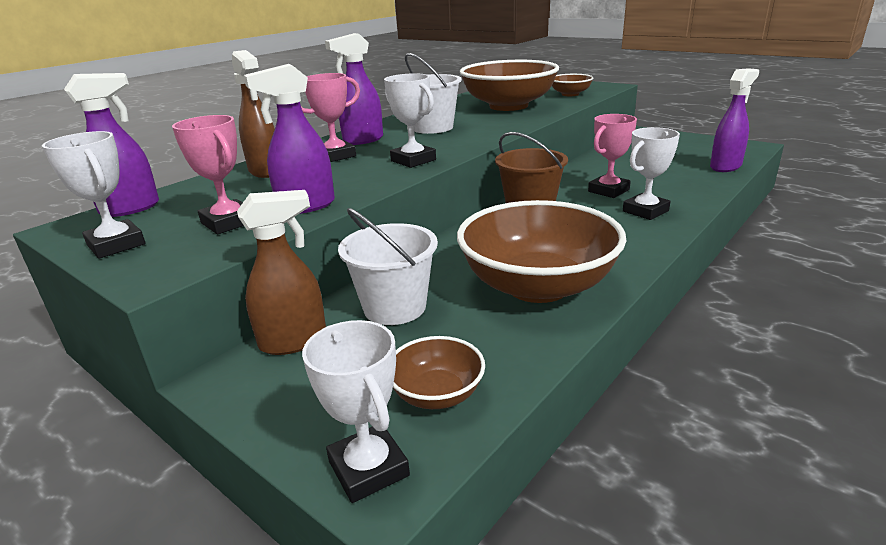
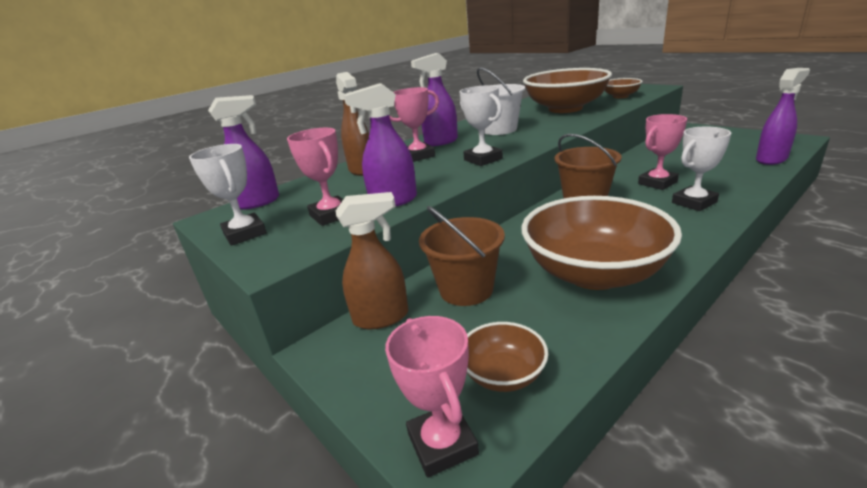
camera: 10 degrees right, 0 degrees up
white trophy [302,320,410,503] -> pink trophy [385,316,479,478]
white bucket [338,208,438,325] -> brown bucket [419,206,505,306]

